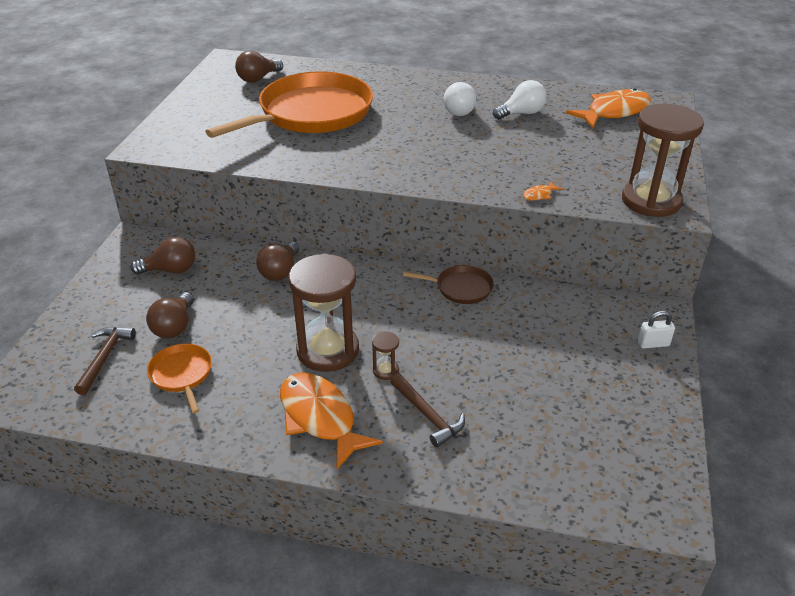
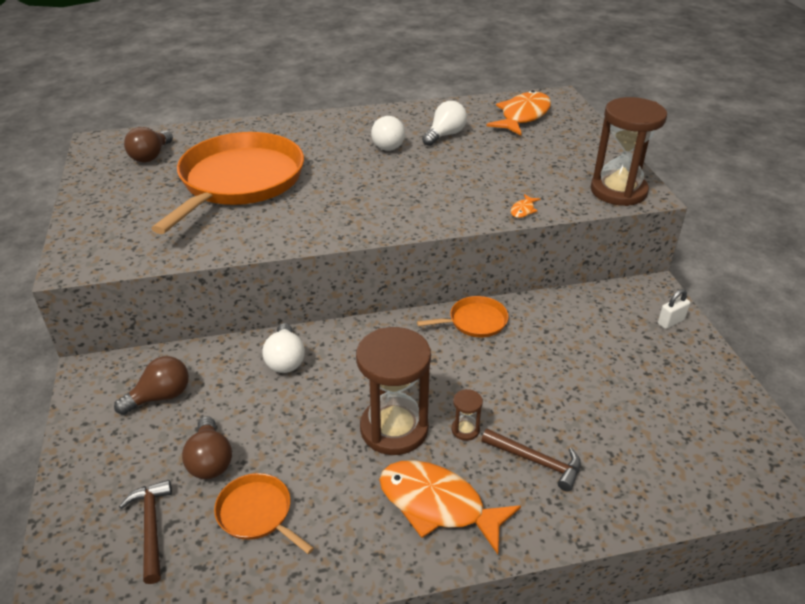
camera: 25 degrees left, 0 degrees up
brown light bulb [256,241,299,281] -> white light bulb [263,323,305,373]
brown pan [403,265,494,304] -> orange pan [417,296,509,337]

